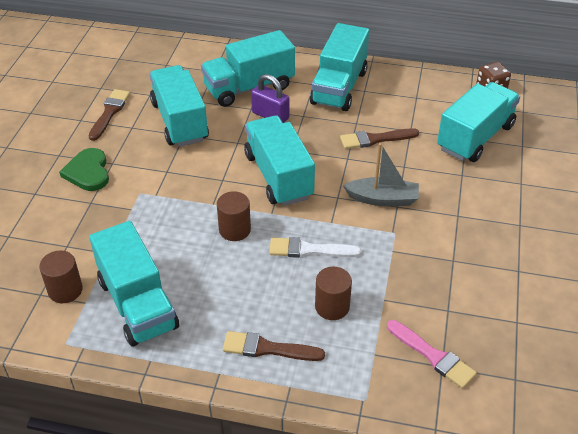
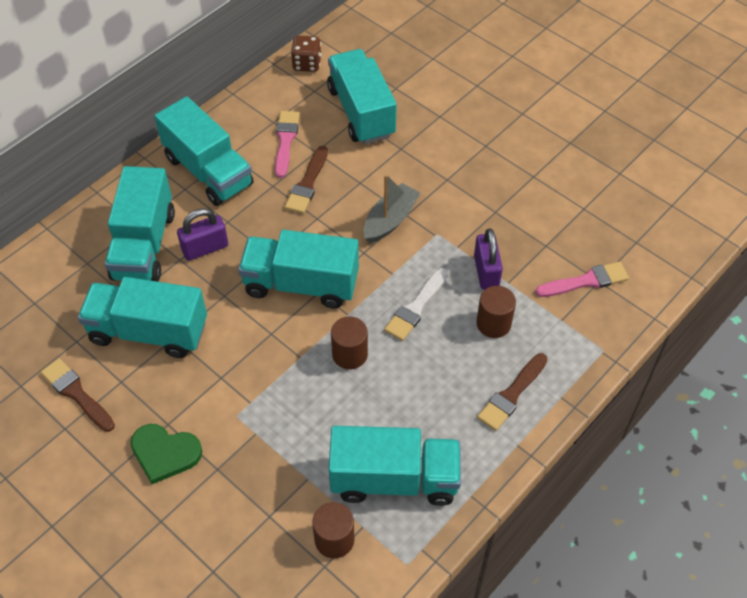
camera: 60 degrees left, 10 degrees up
none -> pink brush [275,111,300,178]
none -> purple padlock [474,228,503,290]

